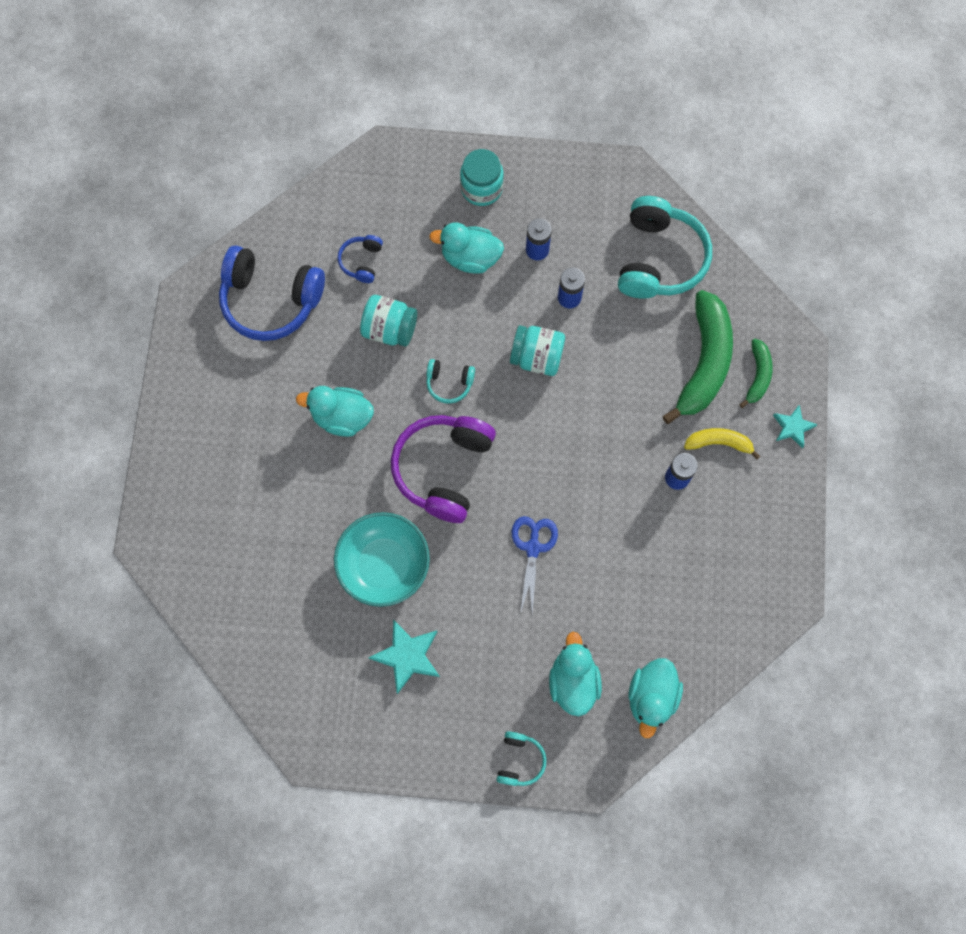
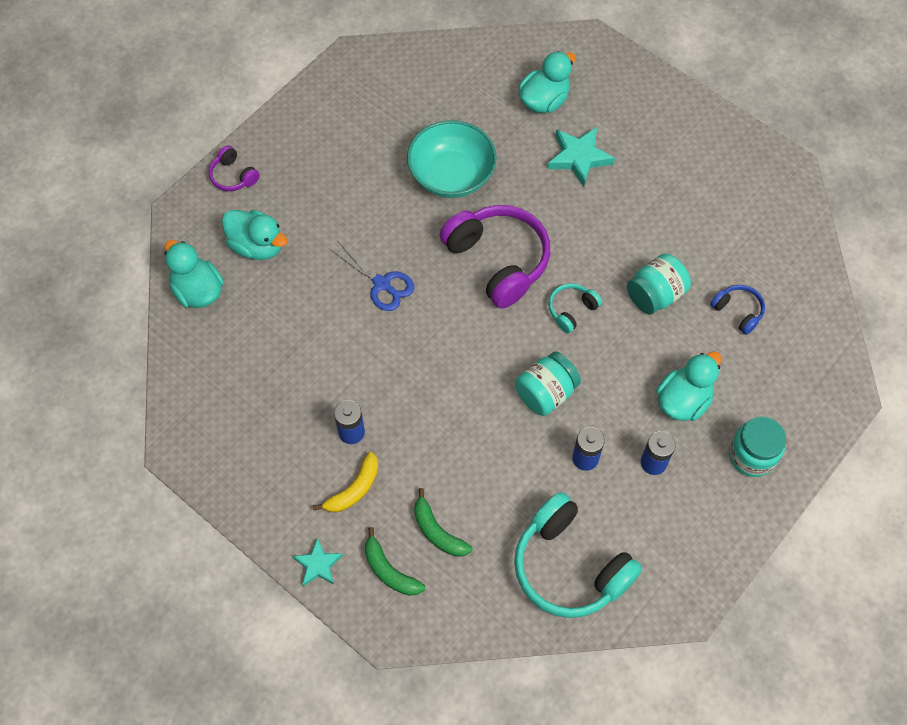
camera: 125 degrees right, 10 degrees down
blue headphones [219,245,325,341] -> none
turquoise duck [296,386,374,437] -> turquoise duck moved to [519,51,576,113]
turquoise star [368,619,440,694] -> turquoise star moved to [547,127,615,187]
turquoise headphones [496,731,547,786] -> purple headphones [209,146,260,191]
green banana [662,290,733,424] -> green banana [414,488,472,557], size x0.51

